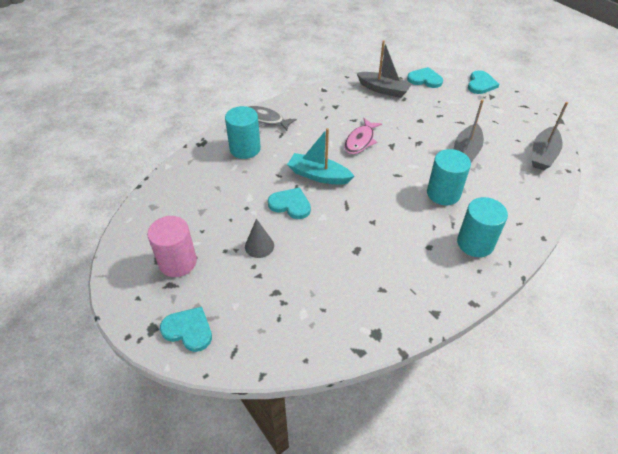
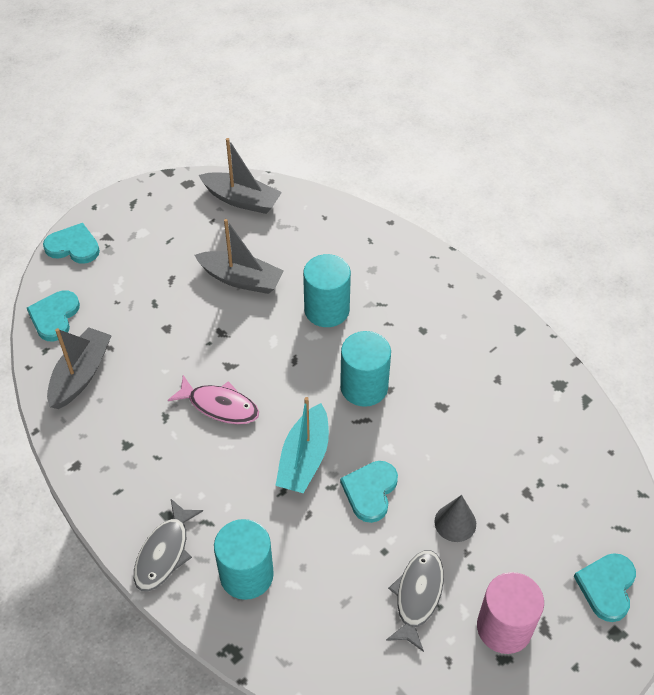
camera: 95 degrees left, 5 degrees up
turquoise cylinder [457,197,508,257] -> turquoise cylinder moved to [340,331,391,407]
none -> grey fish [386,550,444,652]

